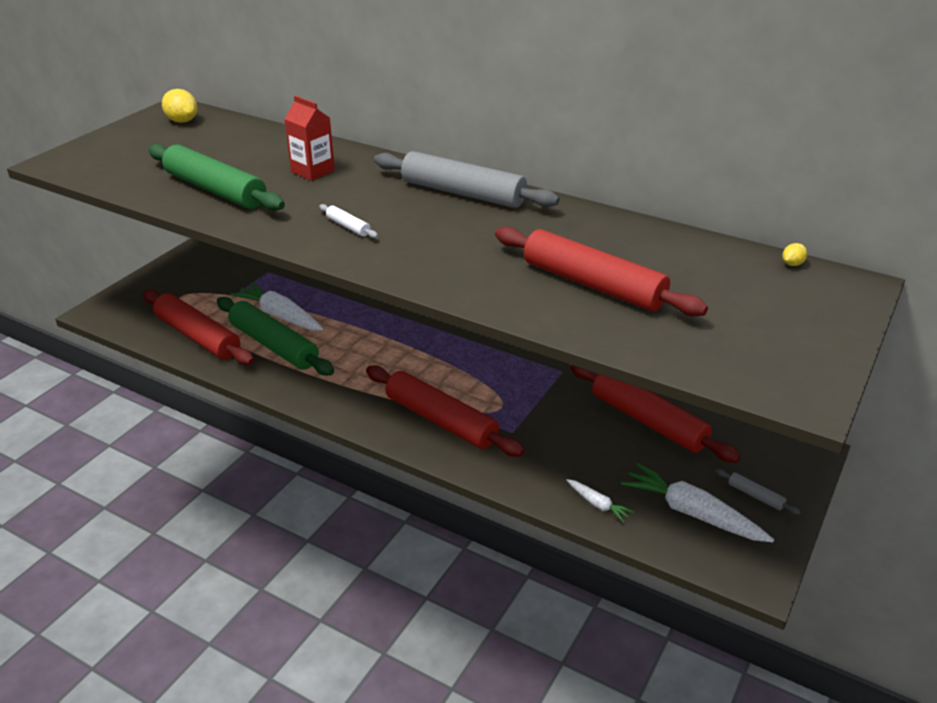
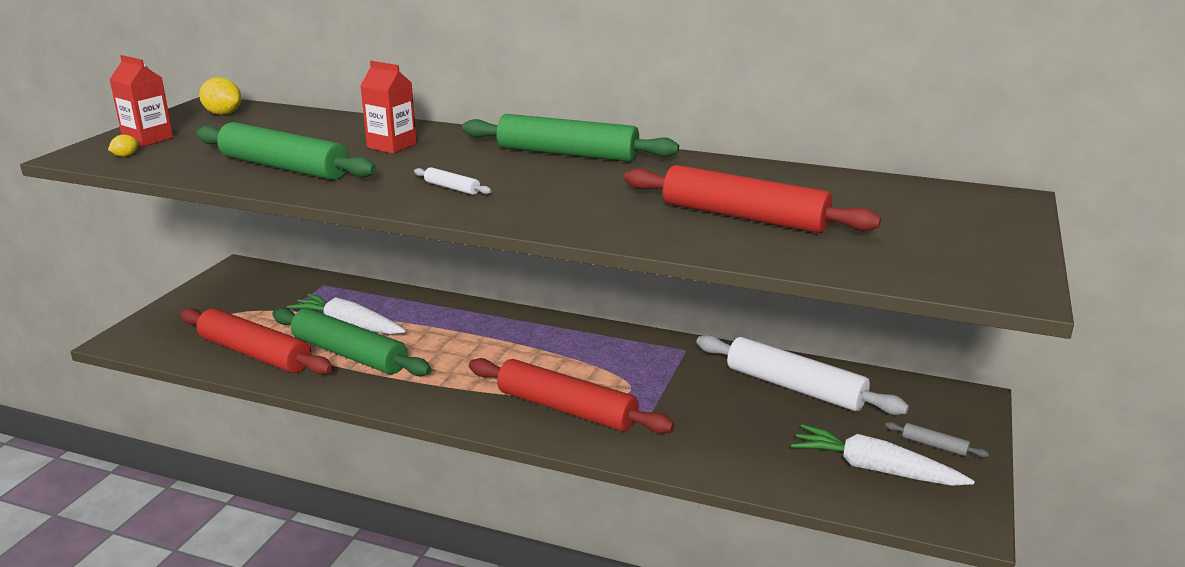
camera: 10 degrees left, 10 degrees down
grey rolling pin [374,151,560,208] -> green rolling pin [462,114,679,162]
white carrot [566,479,634,523] -> none
red rolling pin [570,365,741,463] -> white rolling pin [696,335,909,415]
yellow lemon [782,243,808,266] -> yellow lemon moved to [108,135,139,157]
none -> red carton [109,55,173,146]

